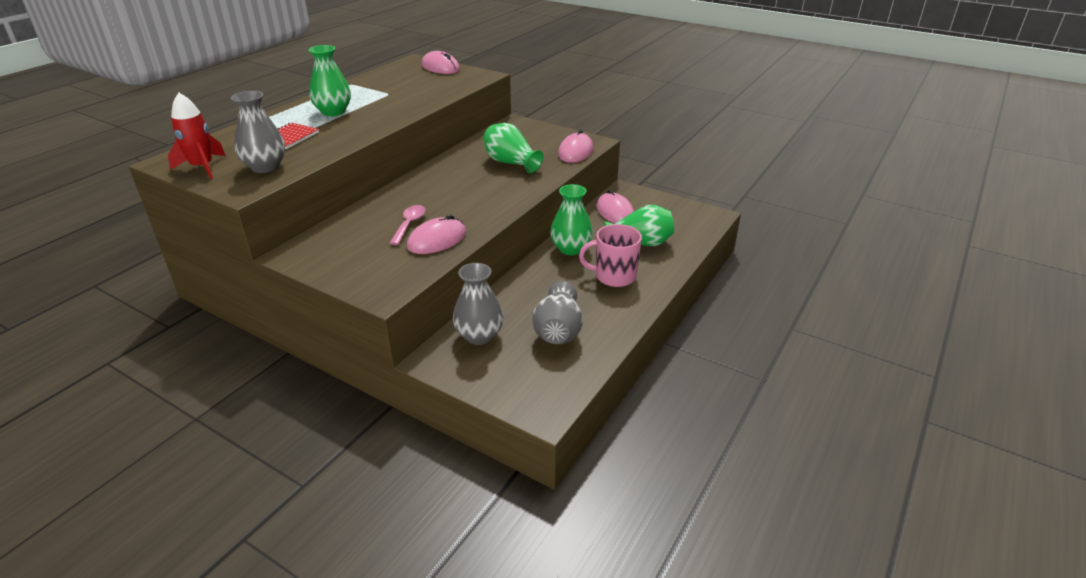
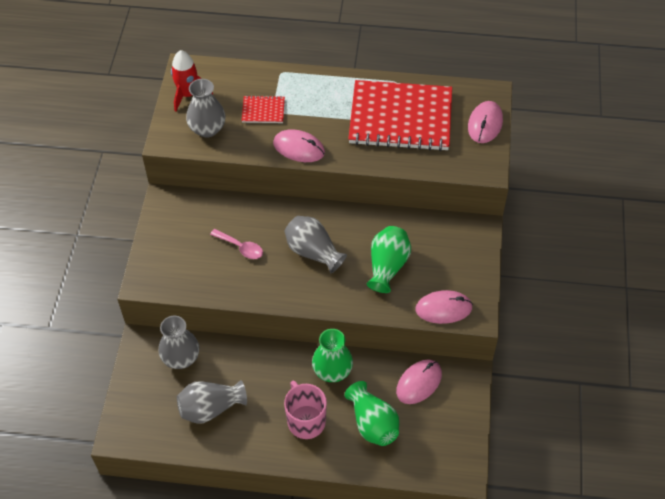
camera: 65 degrees right, 20 degrees up
green vase [308,45,351,116] -> none
pink spoon [390,205,426,245] -> pink spoon turned 45 degrees clockwise [210,229,263,259]
pink mouse [407,215,466,254] -> pink mouse moved to [273,129,325,162]
none -> grey vase [284,216,347,273]
none -> red notebook [348,80,452,151]

